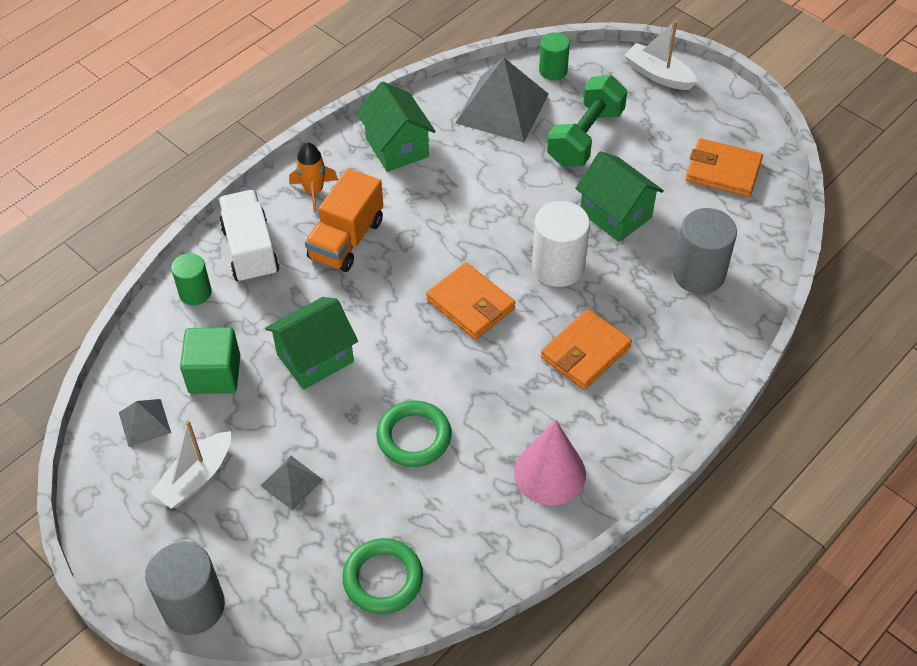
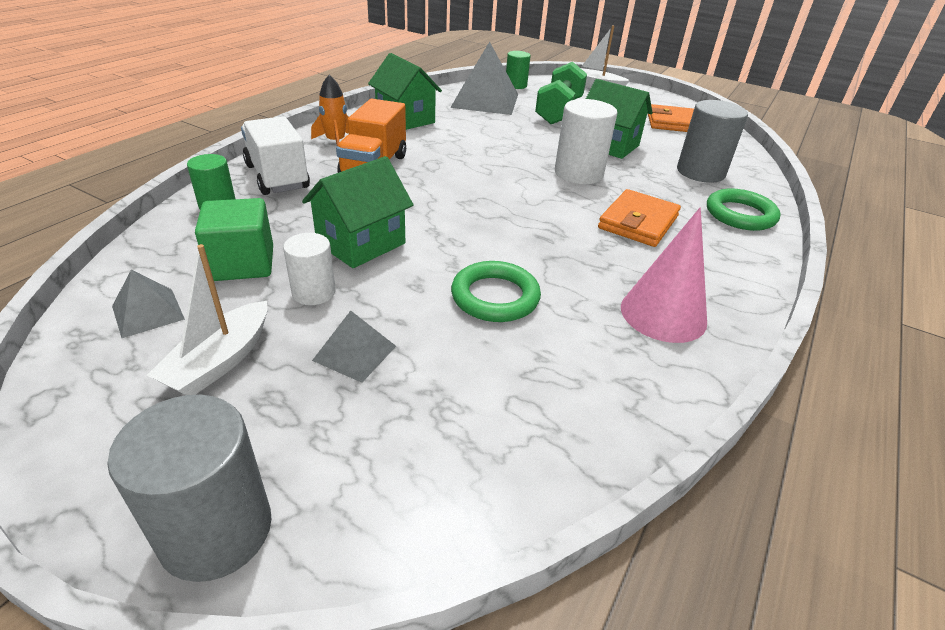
camera: 15 degrees left, 15 degrees down
green ring [342,538,423,614] -> green ring moved to [707,188,781,231]
orange wallet [426,262,515,340] -> none
none -> white cylinder [283,233,335,305]

